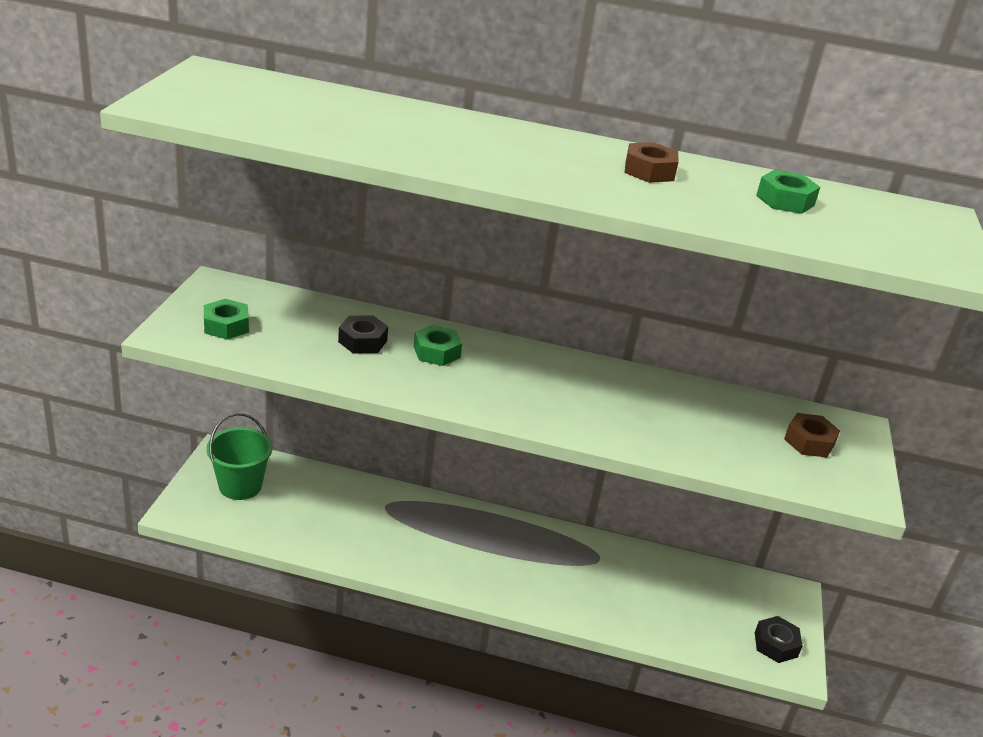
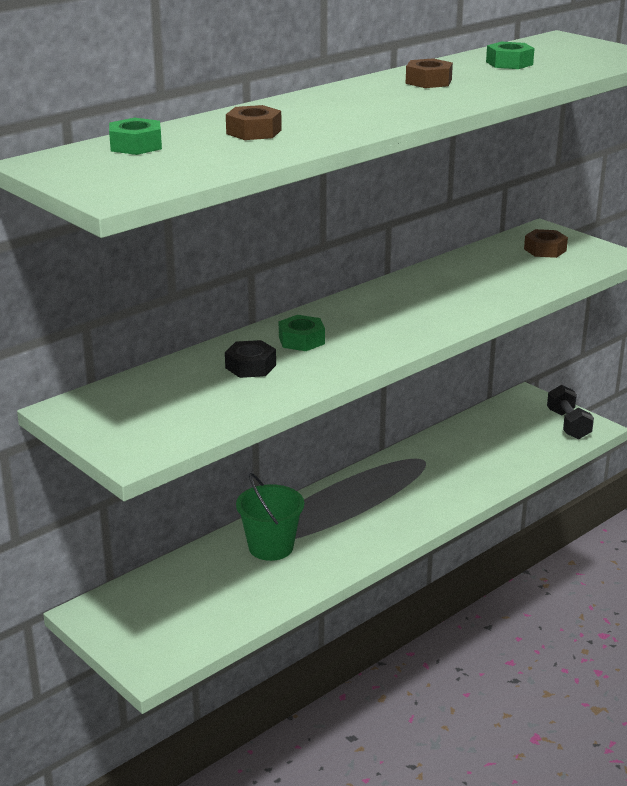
camera: 50 degrees left, 5 degrees down
green nut [204,299,249,340] -> green nut moved to [109,118,162,155]
green bucket [206,413,273,500] -> green bucket moved to [236,473,304,561]
black nut [755,616,803,663] -> black dumbbell [547,385,594,439]
none -> brown nut [226,105,282,140]

